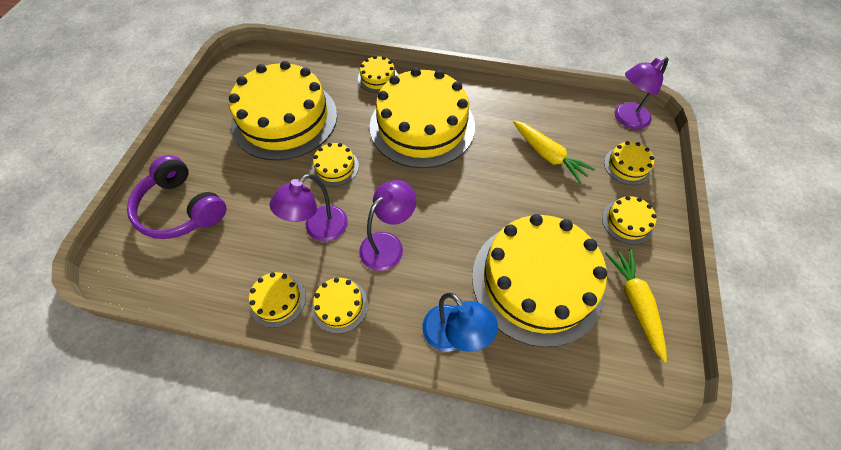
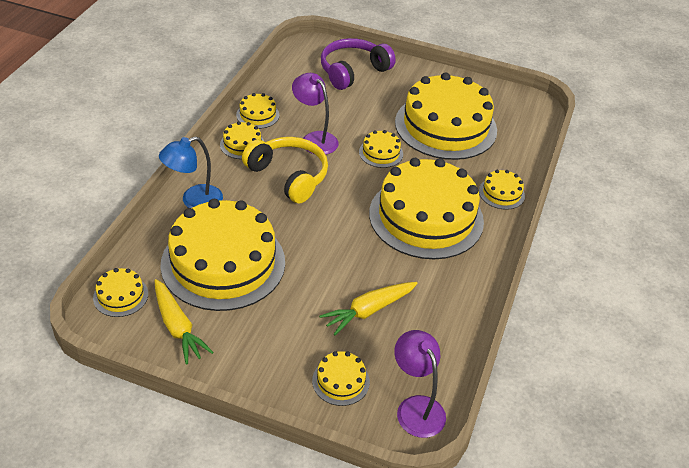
camera: 95 degrees right, 15 degrees down
purple lamp [359,180,416,271] -> yellow headphones [242,137,328,204]
yellow cake [602,196,657,245] -> yellow cake moved to [93,268,148,317]
yellow carrot [605,248,667,362] -> yellow carrot turned 60 degrees clockwise [155,279,214,365]

